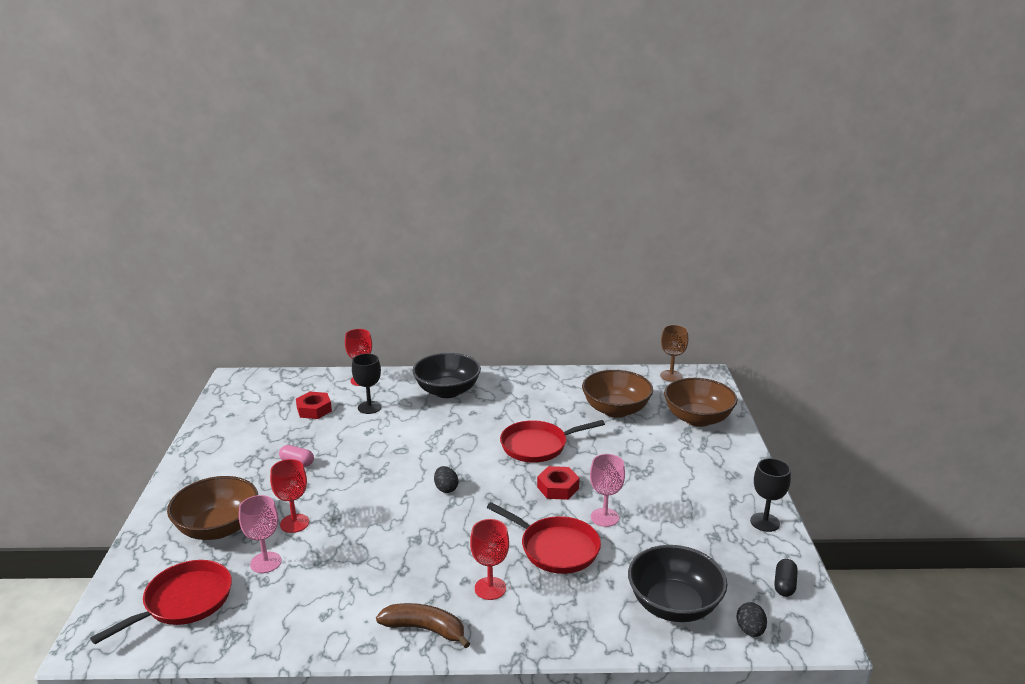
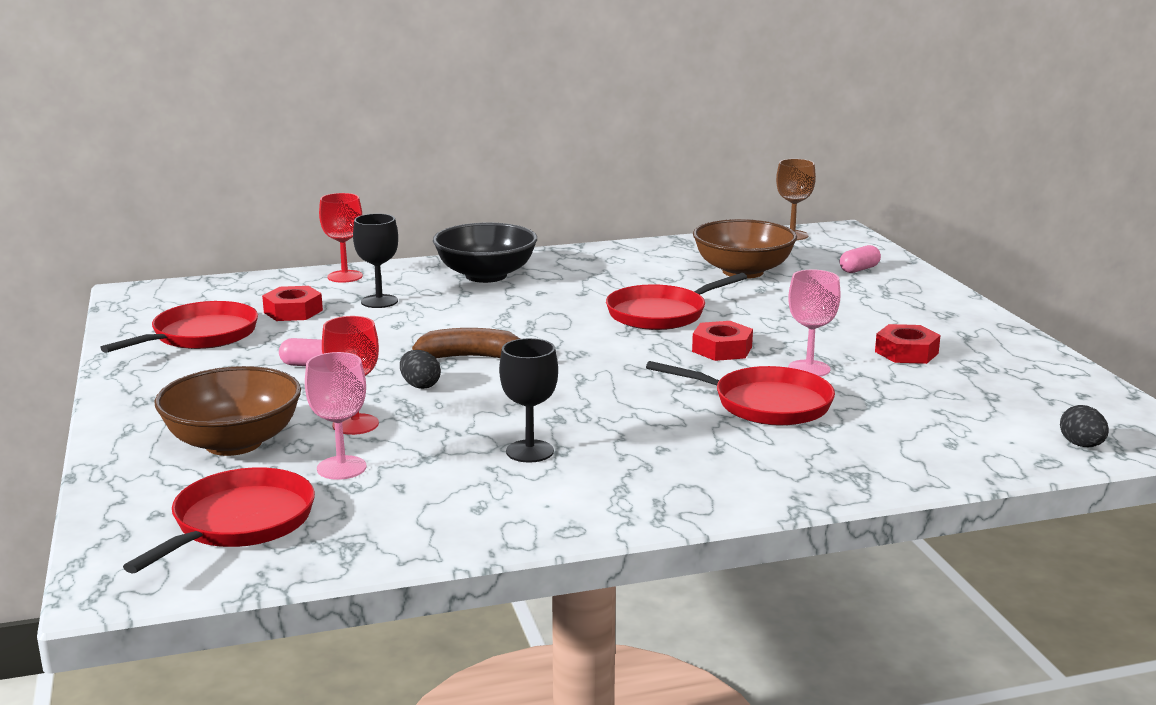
camera: 15 degrees left, 5 degrees down
brown banana [376,603,470,648] -> brown banana moved to [412,328,520,359]
black egg [434,466,458,493] -> black egg moved to [400,350,441,389]
red goblet [470,519,509,600] -> none
black bowl [628,545,727,622] -> none
brown bowl [664,378,737,427] -> pink capsule [840,245,881,273]
black goblet [750,458,791,532] -> black goblet moved to [499,338,558,463]
black capsule [774,559,798,597] -> none
none -> red pan [100,301,258,353]
none -> red nut [875,324,941,364]

